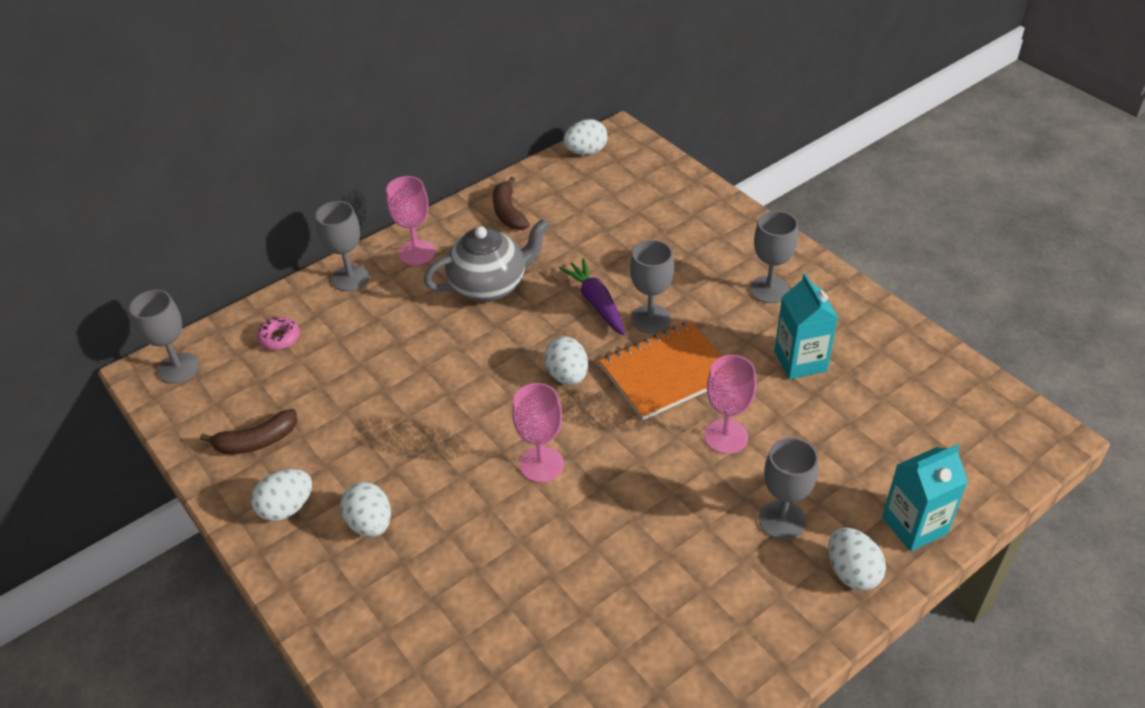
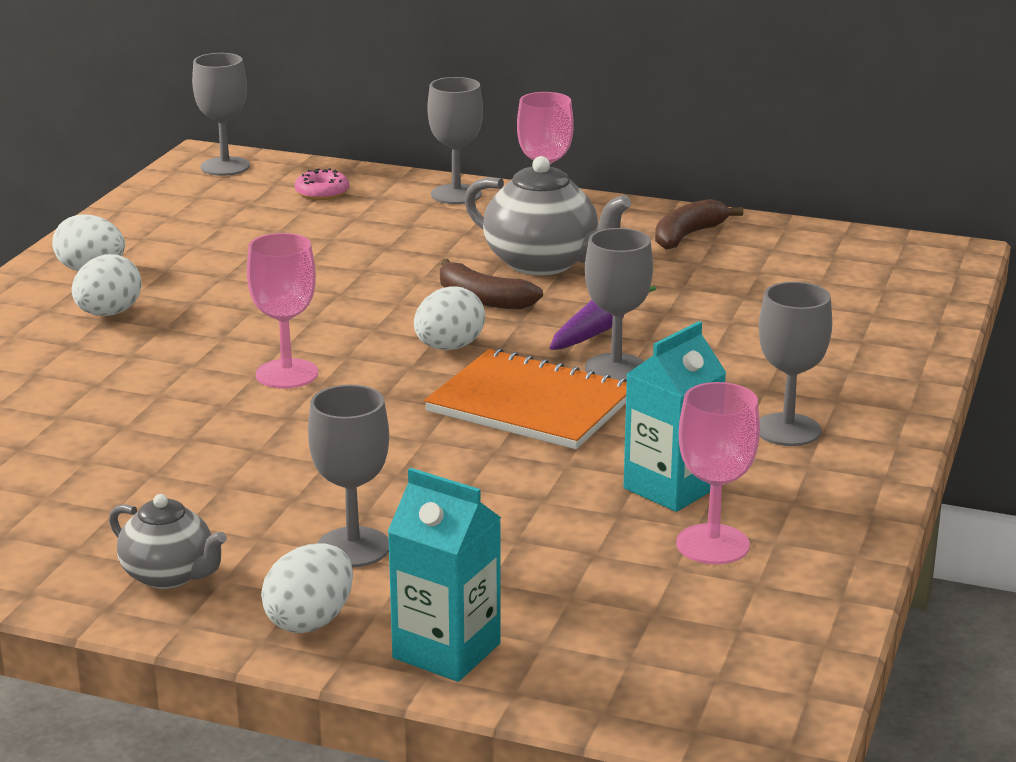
camera: 55 degrees right, 20 degrees down
brown banana [200,409,297,454] -> brown banana moved to [440,259,543,310]
white egg [563,119,608,155] -> none
pink goblet [704,355,757,454] -> pink goblet moved to [676,382,760,564]
none -> grey teapot [109,494,227,589]

